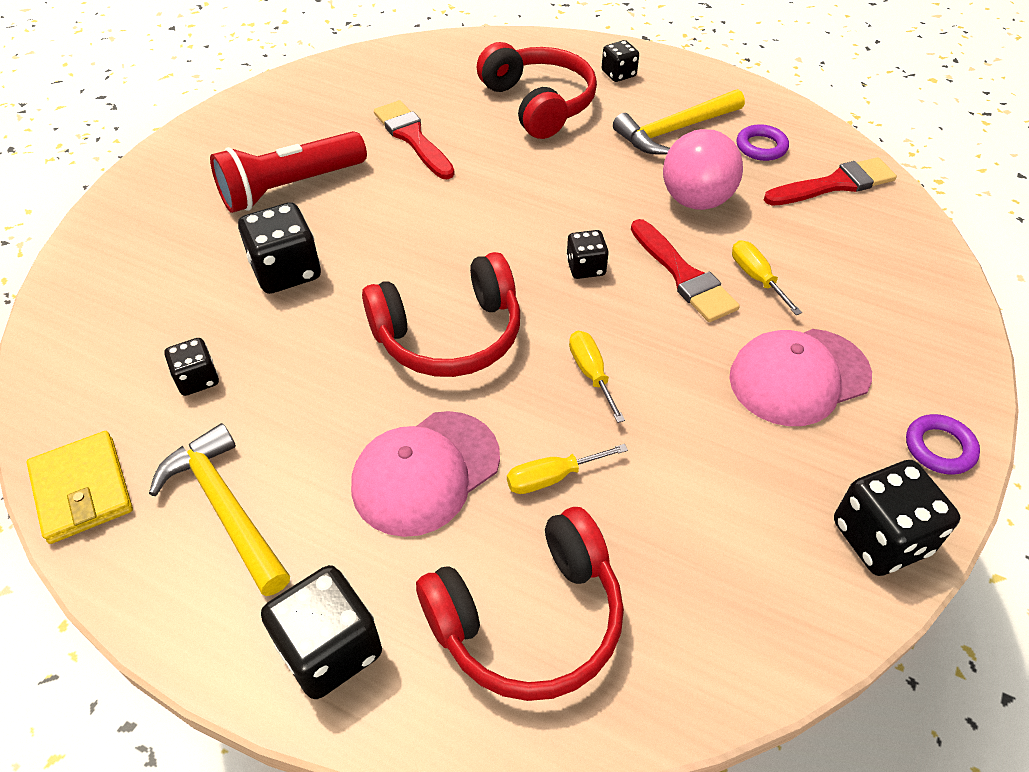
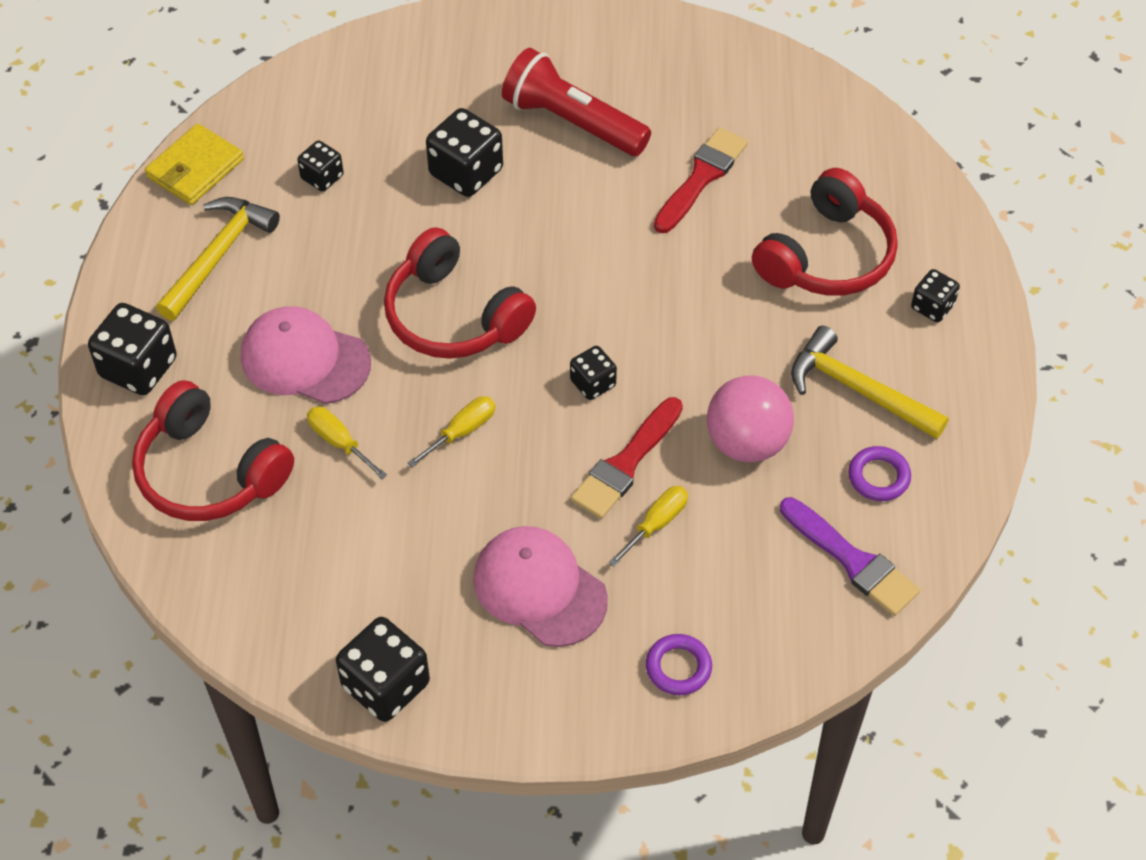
camera: 65 degrees right, 5 degrees up
red brush [764,157,897,206] -> purple brush [780,497,920,616]
purple ring [906,414,980,475] -> purple ring moved to [646,634,712,695]

